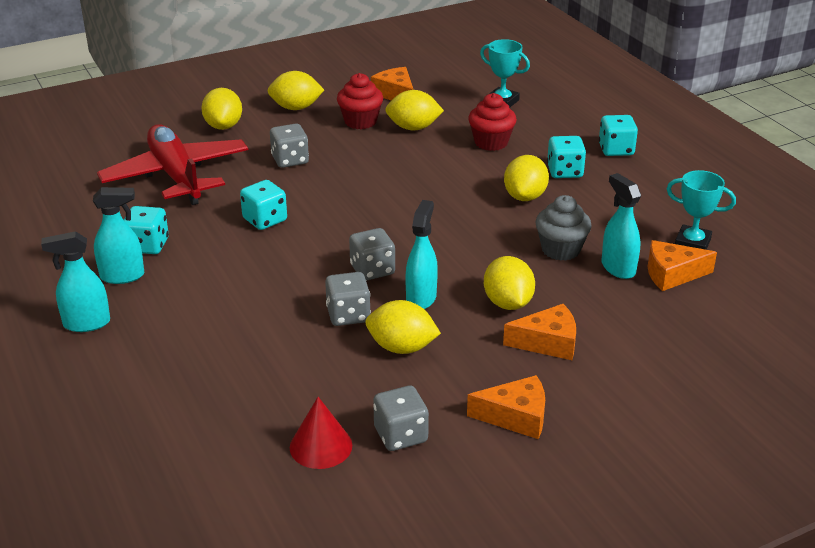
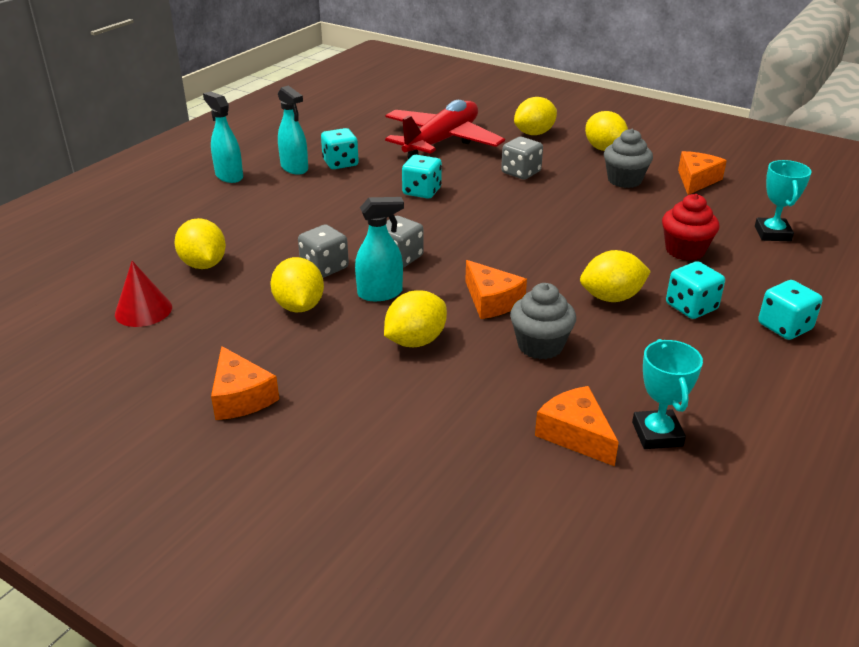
camera: 60 degrees right, 0 degrees up
red cupcake [337,73,383,129] -> grey cupcake [604,129,653,188]
grey dice [373,385,429,451] -> none
yellow lemon [385,90,444,131] -> yellow lemon moved to [174,218,226,269]
orange cheese [503,304,576,360] -> orange cheese moved to [465,260,527,319]
turquoise spray bottle [602,173,641,279] -> none

